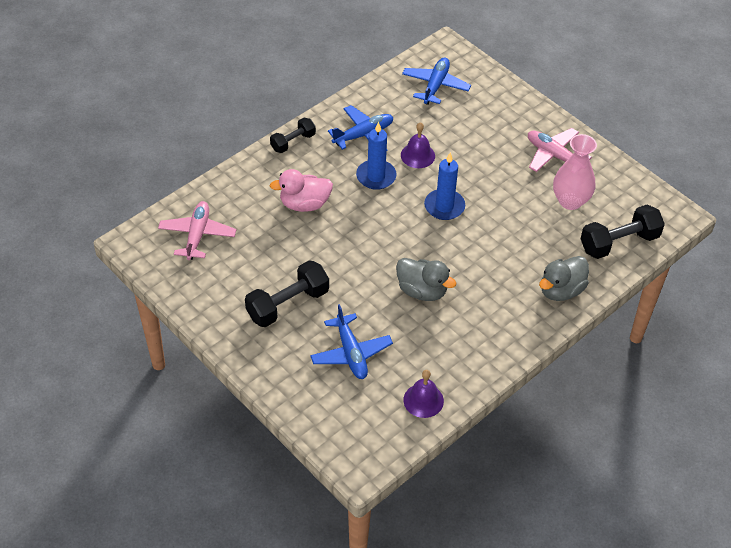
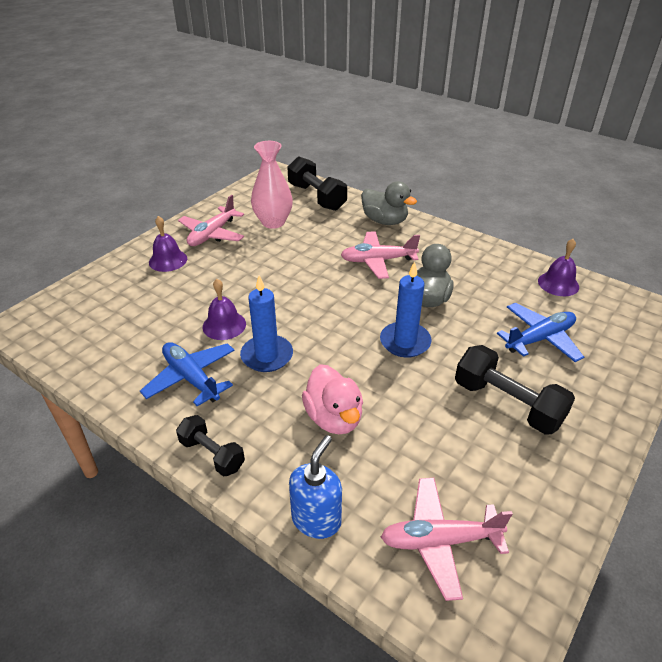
camera: 100 degrees left, 10 degrees down
blue plane [402,57,471,105] -> none
blue candle [424,152,465,220] -> blue candle moved to [380,261,432,358]
none -> purple bell [149,216,187,272]
none -> blue soap dispenser [289,435,342,539]
none -> pink plane [341,231,420,279]

